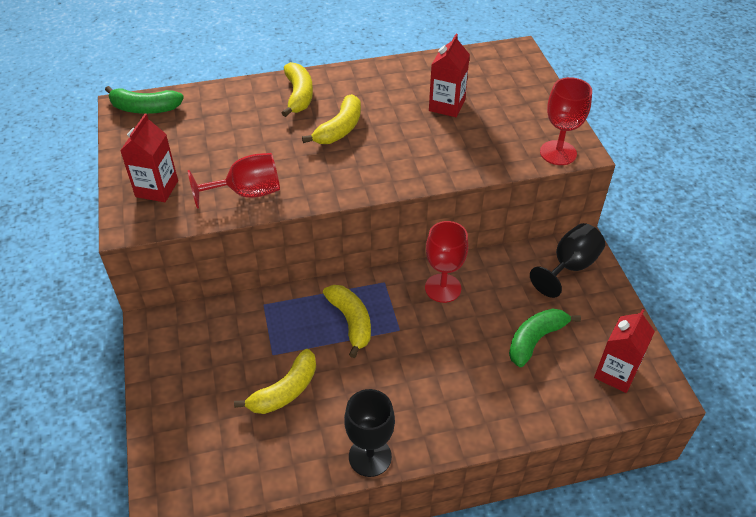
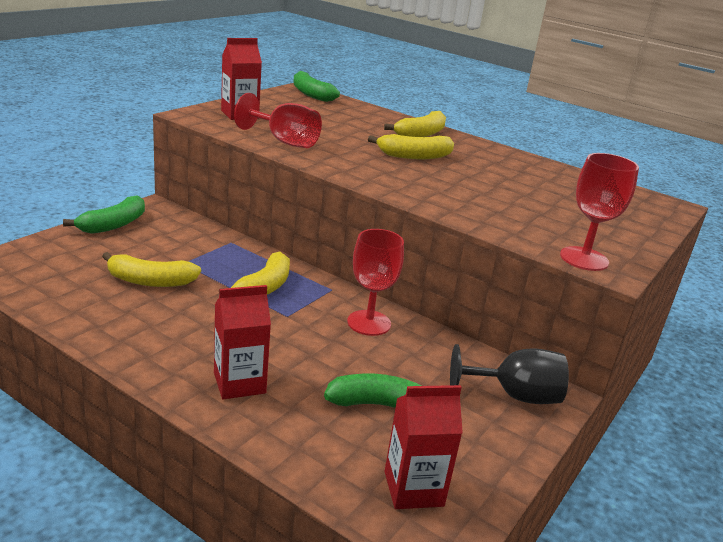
camera: 45 degrees right, 20 degrees down
black goblet [344,389,395,477] -> none
red carton [429,34,470,117] -> red carton moved to [214,285,271,399]
none -> green banana [63,195,145,234]

